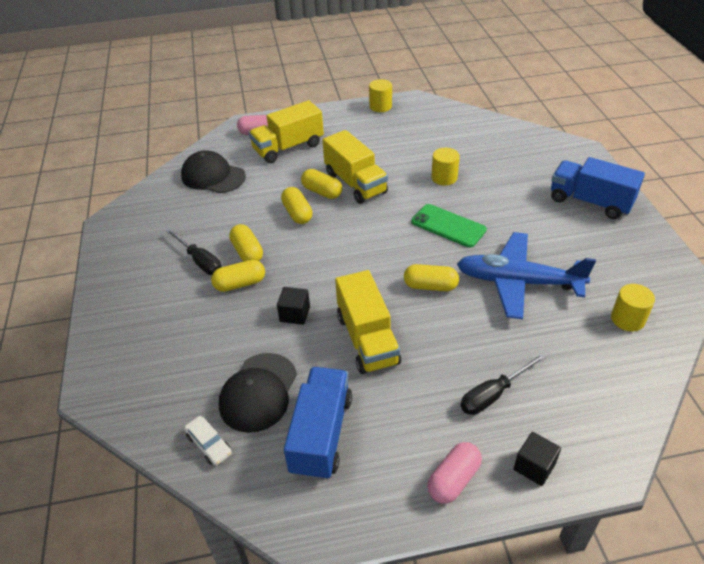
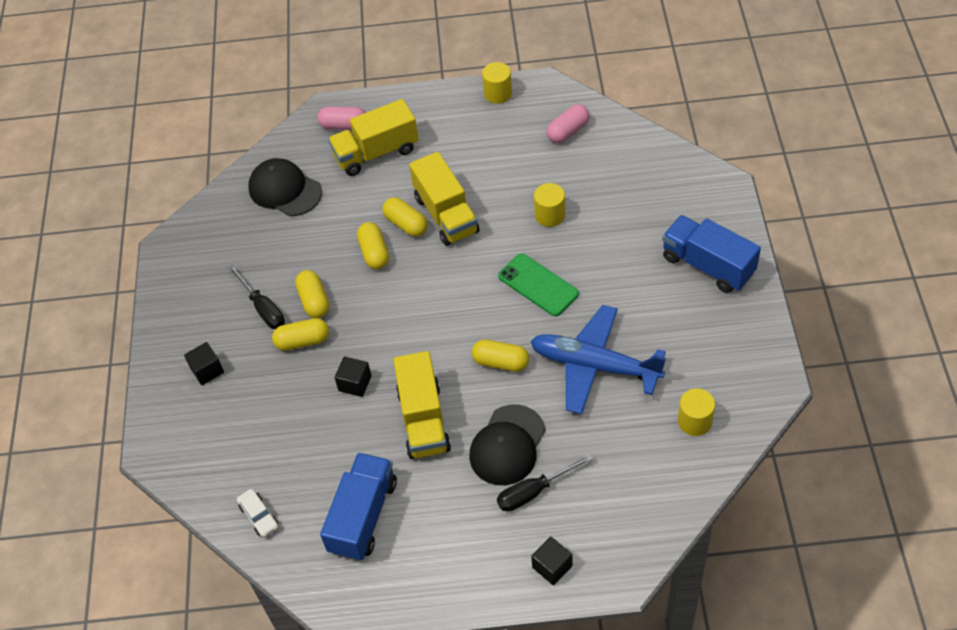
camera: 10 degrees right, 10 degrees up
black cap [219,353,297,433] -> black cap moved to [469,404,545,485]
pink capsule [427,442,482,504] -> pink capsule moved to [547,104,590,143]
none -> black cube [184,342,224,385]

